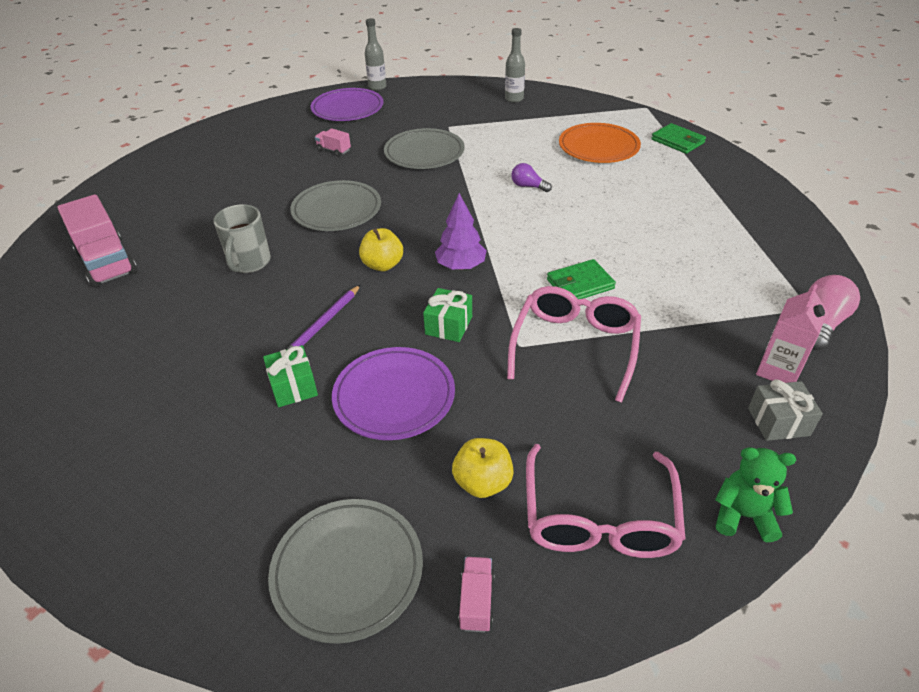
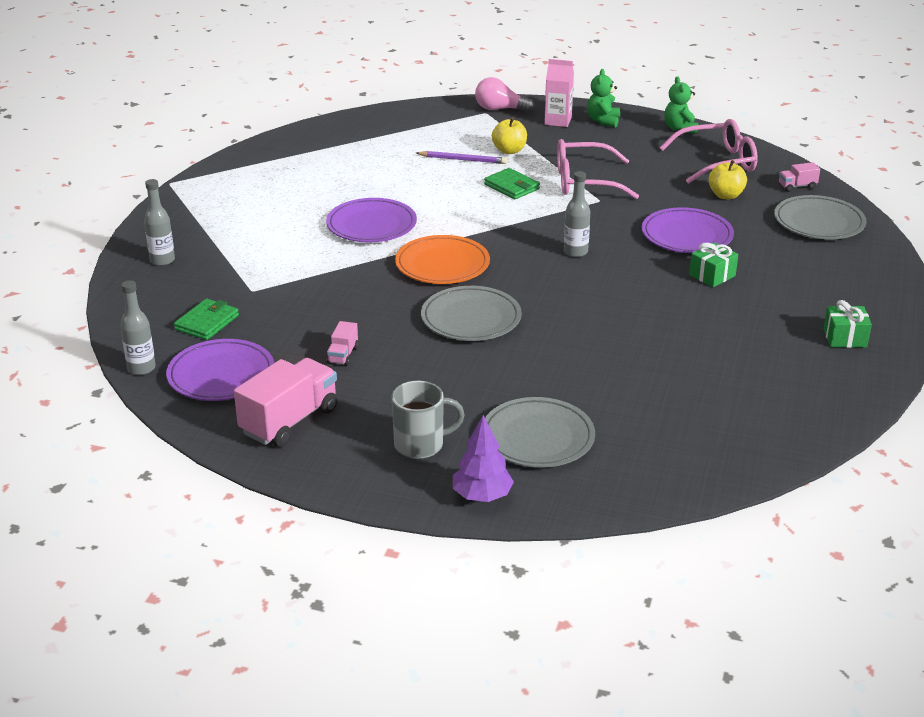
camera: 110 degrees left, 10 degrees down
pink truck [57,194,138,288] -> pink truck moved to [234,358,337,447]
grey mug [213,204,271,273] -> grey mug moved to [391,381,465,459]
purple pencil [286,285,360,350] -> purple pencil moved to [416,151,507,164]
yellow apple [359,228,403,271] -> yellow apple moved to [492,117,527,154]
grey plate [384,128,465,169] -> grey plate moved to [485,397,595,468]
green gift [423,288,472,342] -> green gift moved to [823,300,872,348]
purple tree [435,193,487,270] -> purple tree moved to [453,415,514,502]
purple light bulb [511,163,552,192] -> purple plate [326,198,417,242]
orange plate [559,123,641,163] -> orange plate moved to [395,235,490,284]
green wallet [651,123,706,154] -> green wallet moved to [174,299,239,340]
grey gift [748,379,823,441] -> green teddy bear [587,69,620,127]
none -> grey bottle [564,171,590,257]

